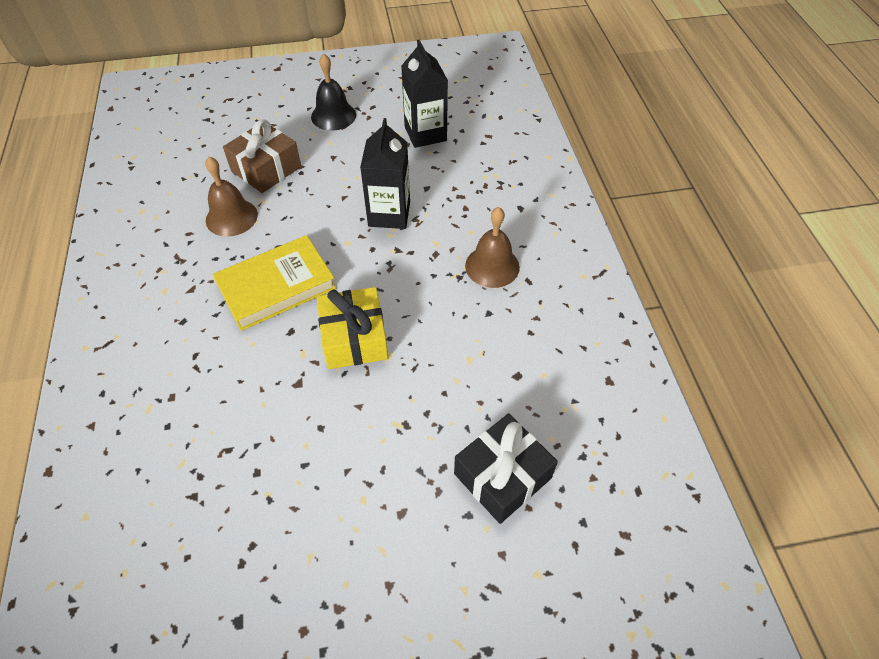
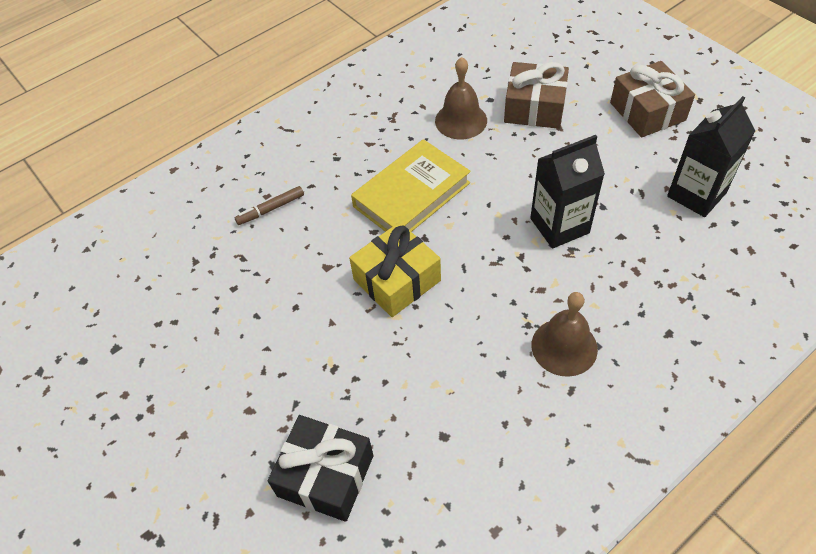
camera: 65 degrees right, 0 degrees up
yellow book [213,235,336,331] -> yellow book turned 75 degrees counterclockwise [351,139,471,232]
black bell [311,54,356,131] -> brown gift [610,61,695,137]
none -> brown marker [235,186,304,225]

